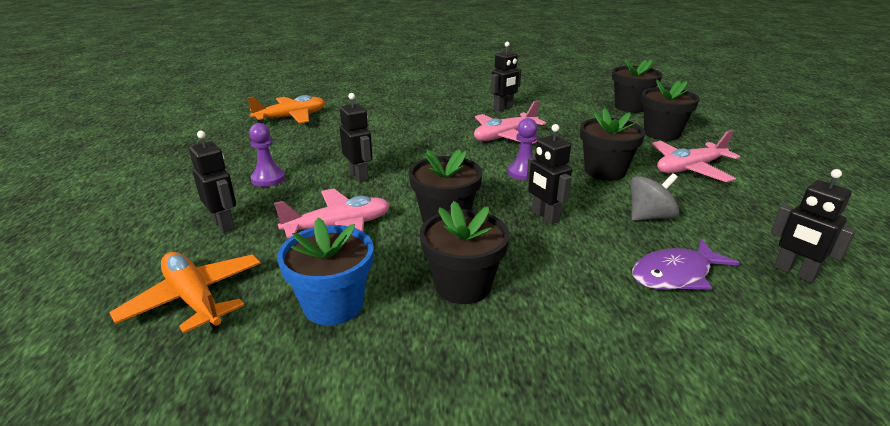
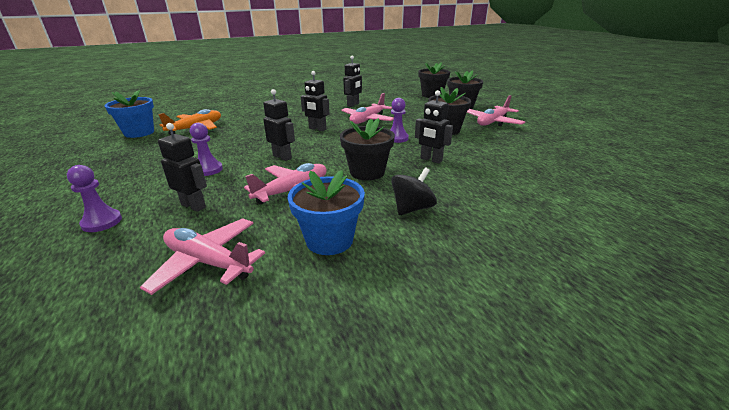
camera: 20 degrees left, 0 degrees up
orange plane [109,252,261,333] -> pink plane [140,218,265,295]
black flower pot [420,201,510,304] -> black spinning top [391,167,437,215]
grey spinning top [630,173,679,221] -> none
purple fish [632,239,739,290] -> none
black robot [771,169,856,283] -> black robot moved to [301,71,330,131]
none -> purple pawn [67,165,122,232]
none -> blue flower pot [104,90,154,138]

